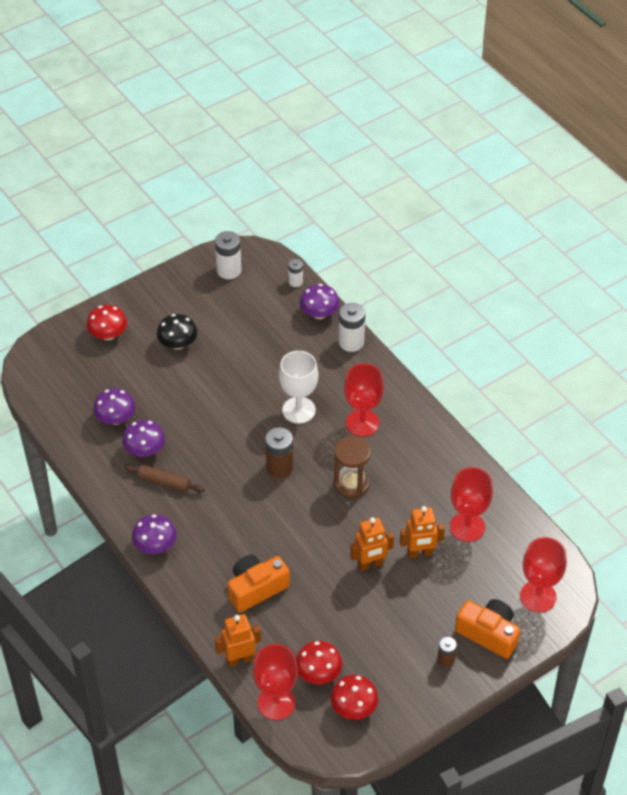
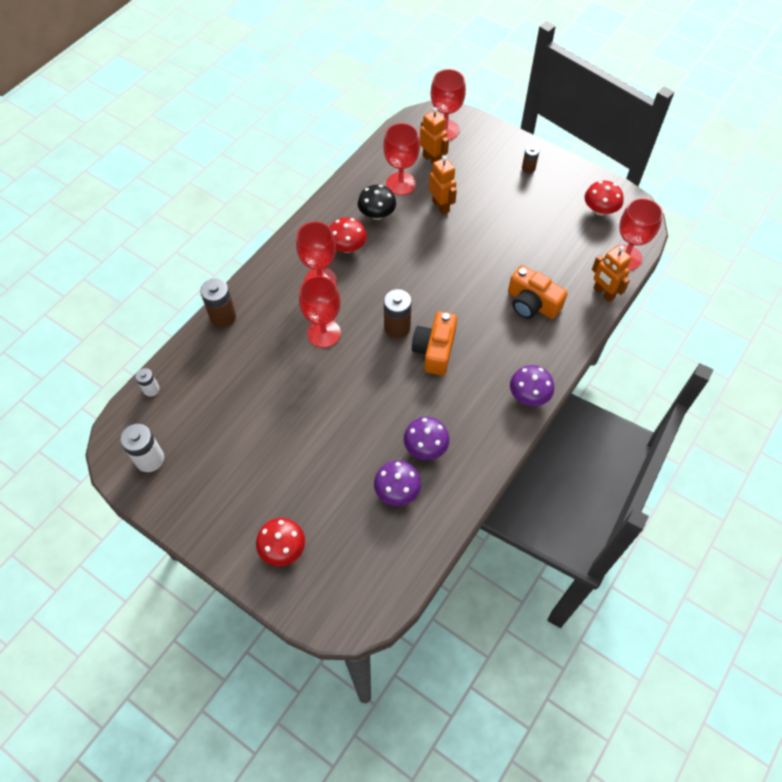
camera: 110 degrees left, 10 degrees up
brown rolling pin [124,464,205,492] -> none
black mushroom [157,314,197,350] -> black mushroom moved to [358,185,396,220]
white goblet [279,351,318,424] -> red goblet [299,276,341,348]
red mushroom [296,641,342,685] -> red mushroom moved to [330,217,367,253]
purple mushroom [300,284,340,319] -> none
brown hourglass [334,436,371,498] -> none
white battery [339,303,365,352] -> brown battery [200,279,236,328]
orange robot [350,517,394,571] -> orange robot moved to [420,107,449,164]
orange camera [455,599,520,659] -> orange camera moved to [412,311,457,376]

